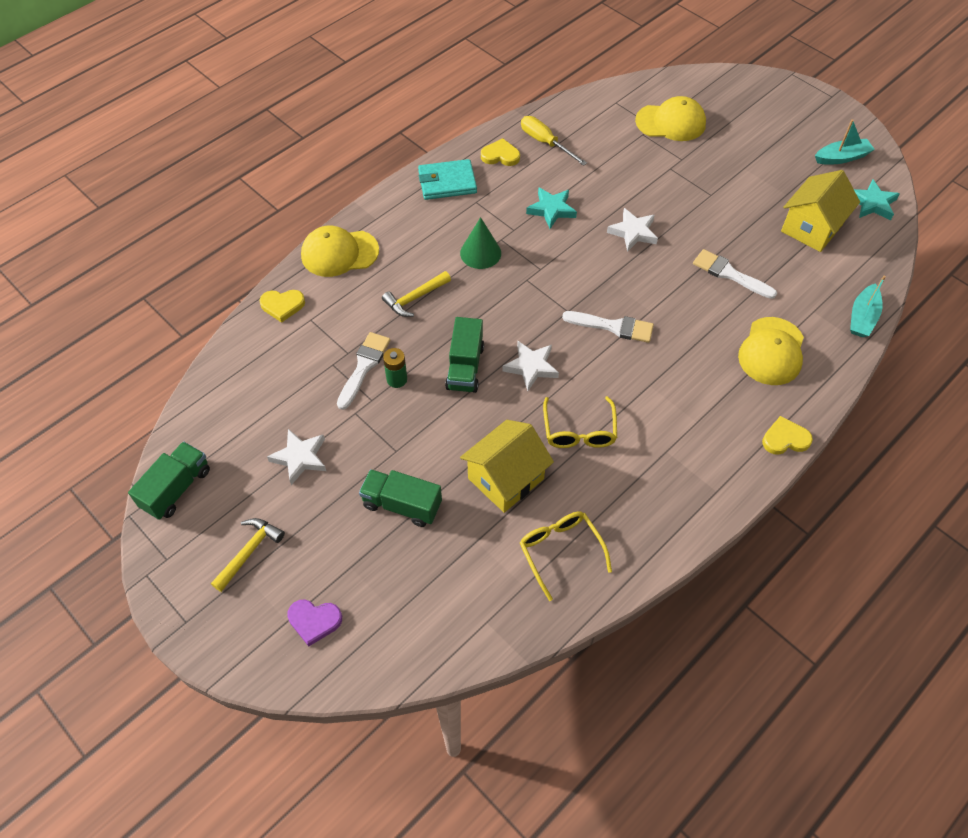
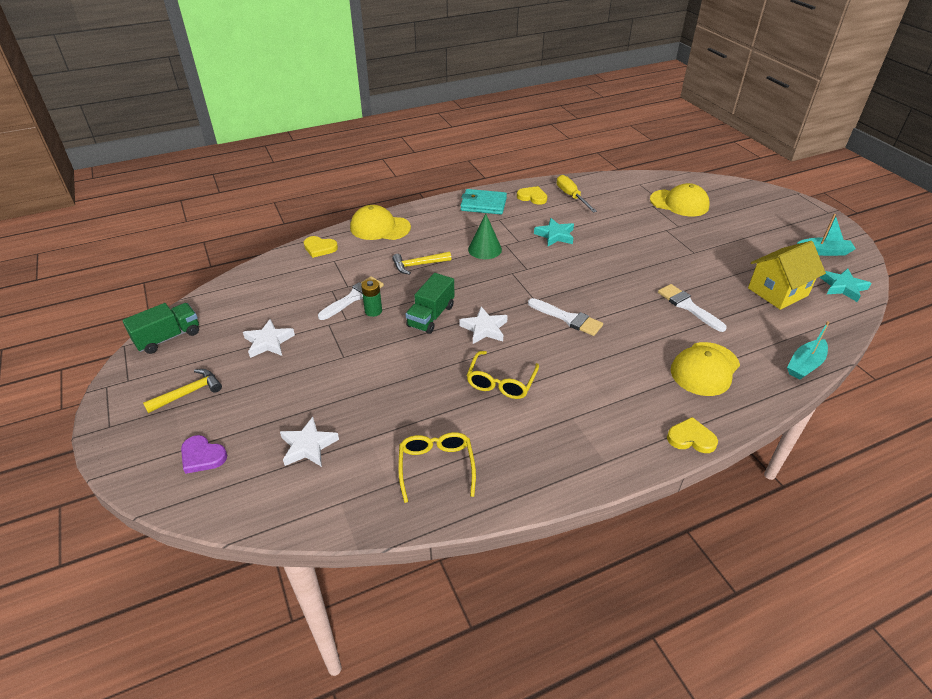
camera: 20 degrees right, 15 degrees down
green truck [359,469,442,527] -> none
yellow house [460,420,554,513] -> none
white star [607,208,658,252] -> white star moved to [280,417,339,467]

